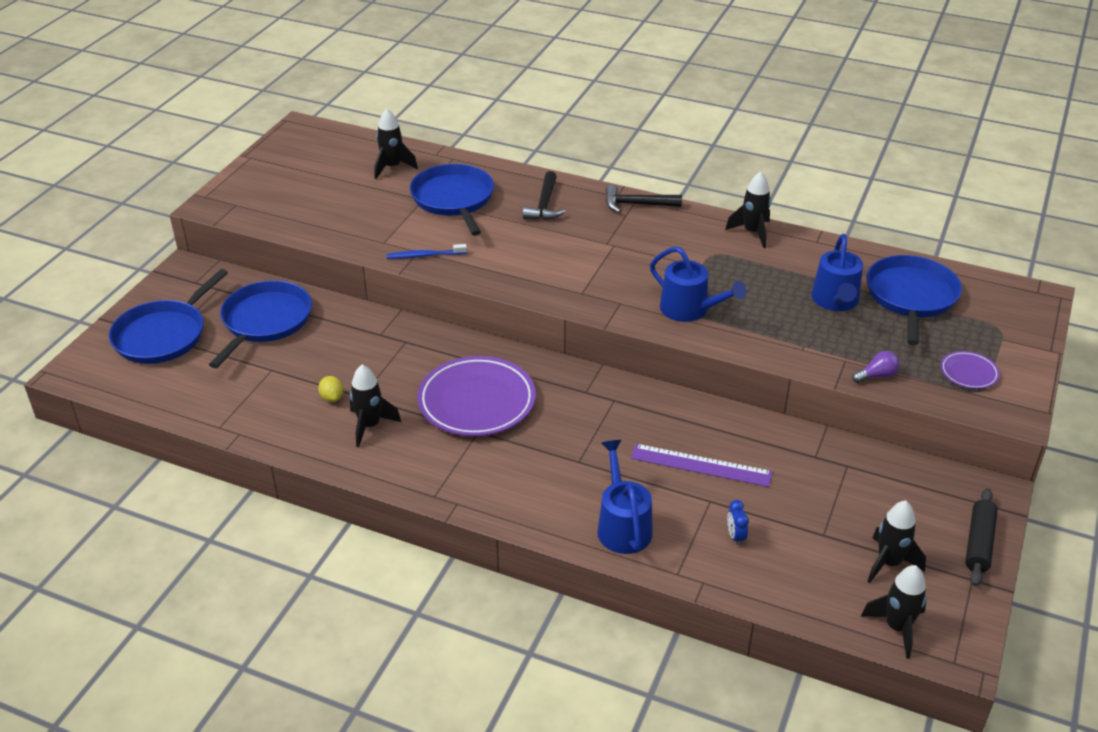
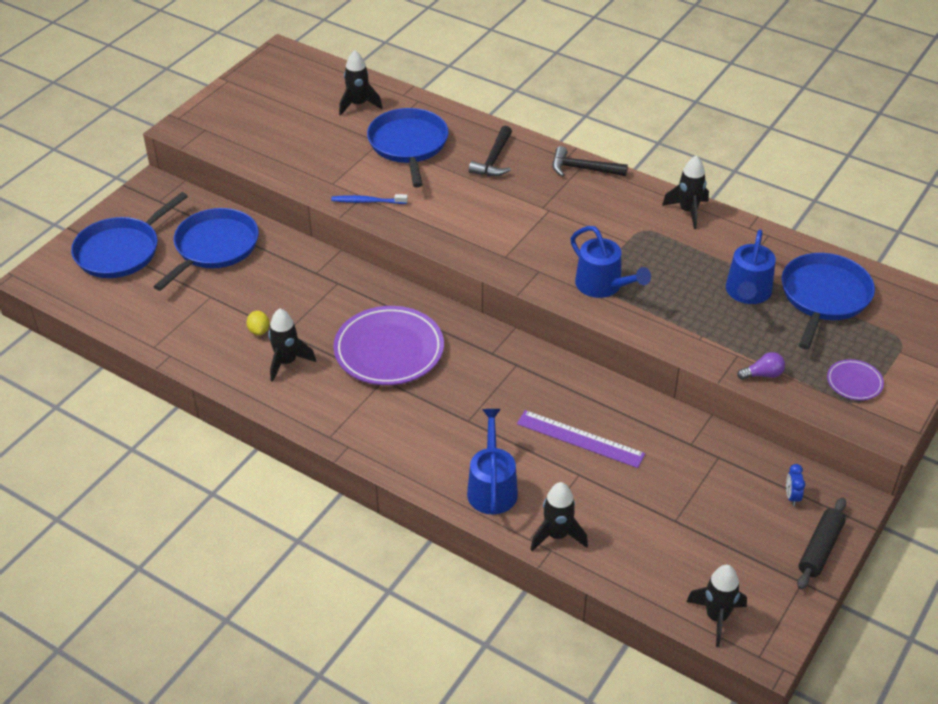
camera: 10 degrees right, 5 degrees up
blue clock [727,500,749,546] -> blue clock moved to [786,464,805,506]
black rocket [867,500,926,583] -> black rocket moved to [530,482,588,551]

